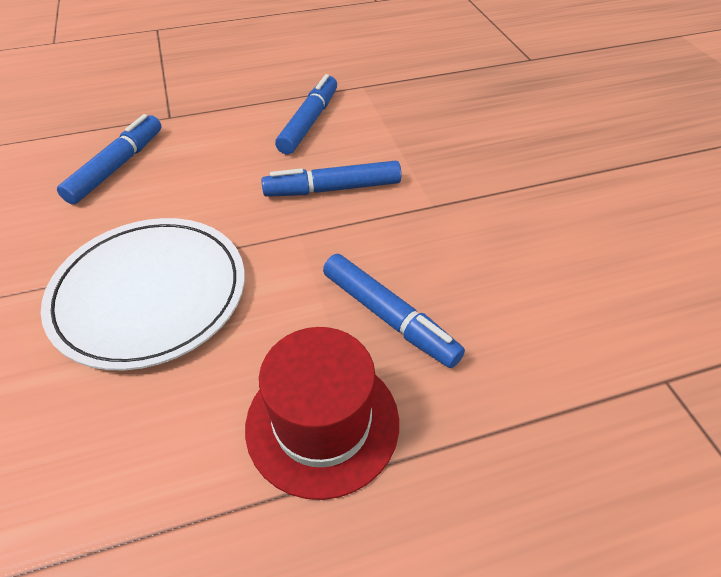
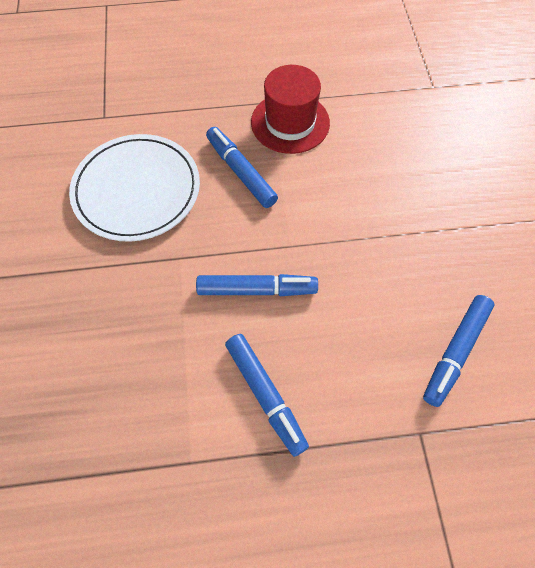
camera: 170 degrees left, 15 degrees up
white plate [41,218,245,370] -> white plate moved to [69,134,200,242]
blue marker [275,74,337,155] -> blue marker turned 60 degrees counterclockwise [225,334,309,457]

